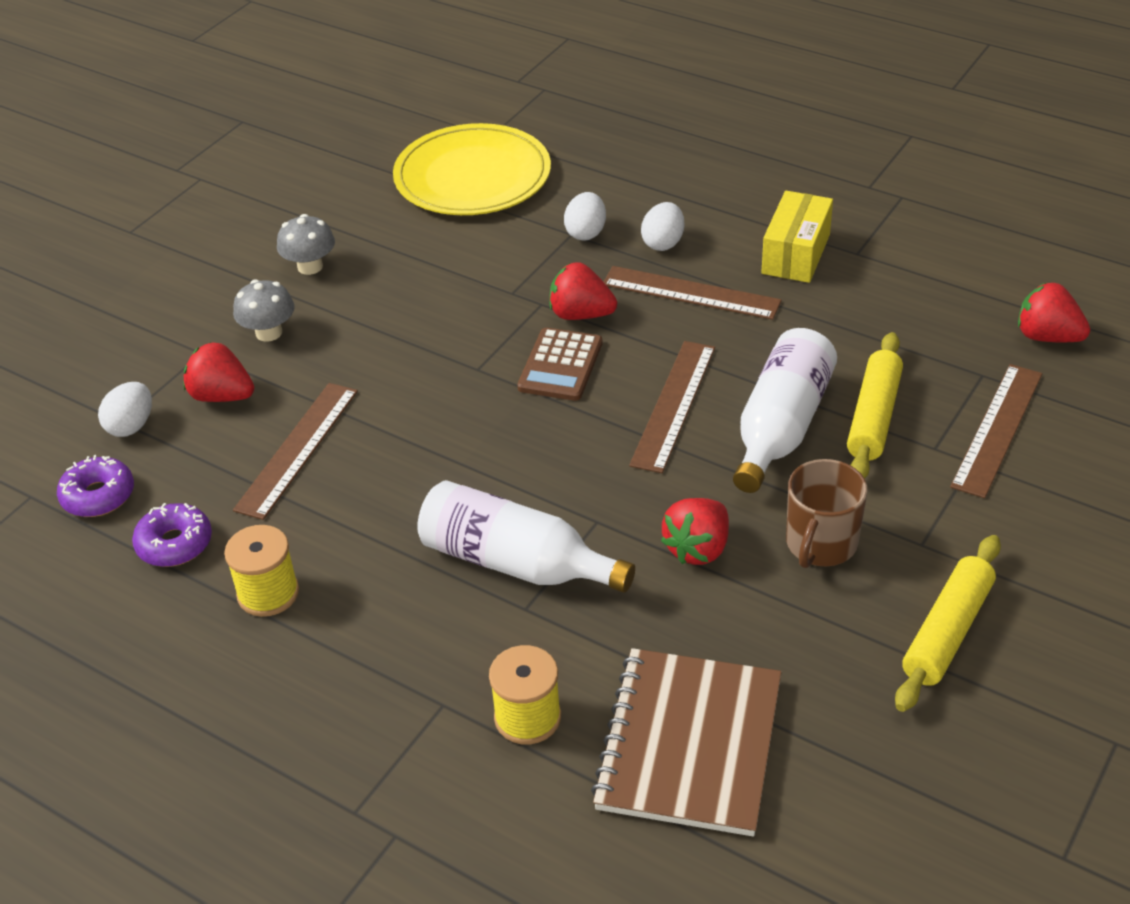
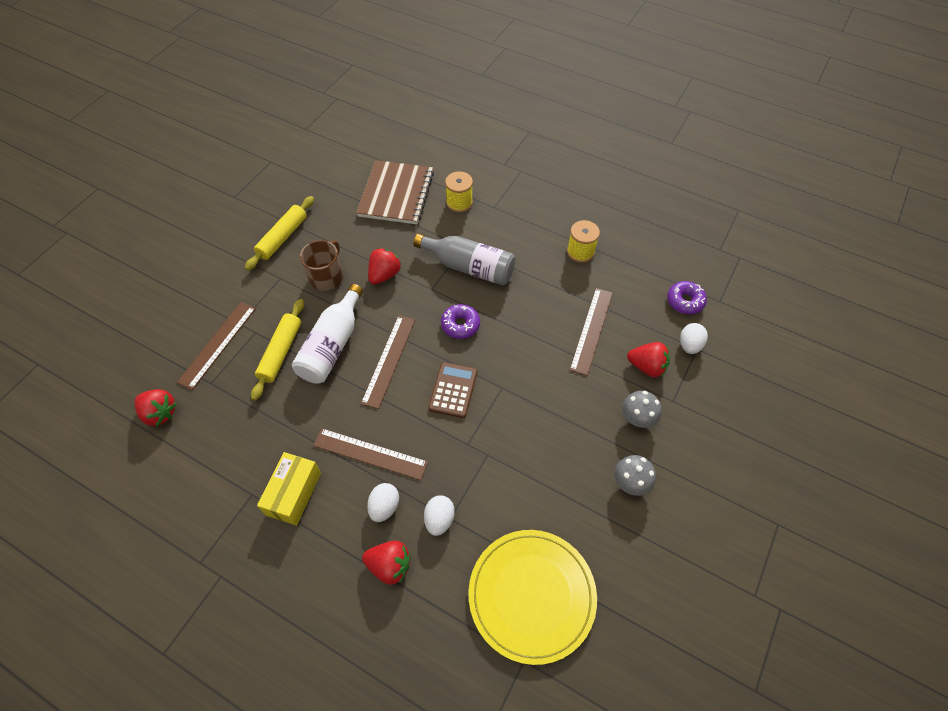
camera: 175 degrees right, 15 degrees up
purple donut [132,503,212,567] -> purple donut moved to [441,304,480,339]
white bottle [417,480,635,593] -> grey bottle [414,233,515,285]
red strawberry [550,262,617,320] -> red strawberry moved to [362,540,410,585]

